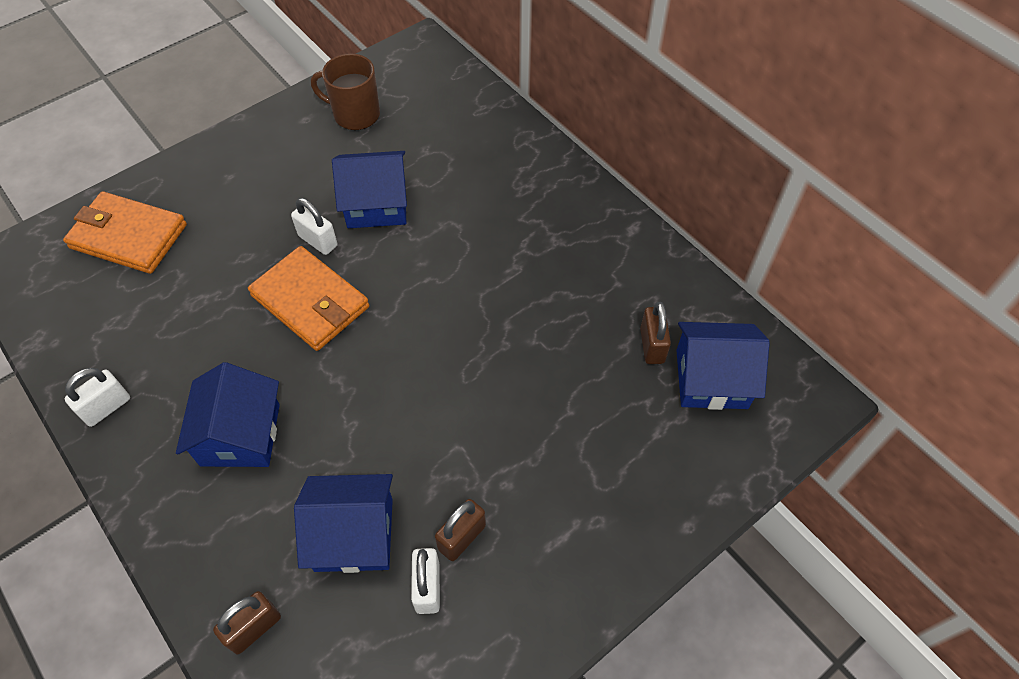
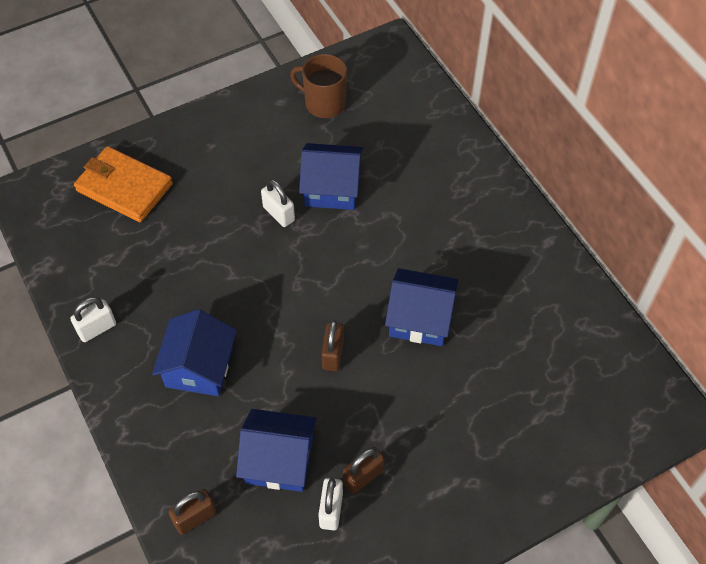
camera: 10 degrees right, 0 degrees up
orange wallet [248,246,369,351] -> none
brown padlock [640,302,671,364] -> brown padlock moved to [321,320,344,371]
blue house [676,322,770,410] -> blue house moved to [385,268,459,346]

